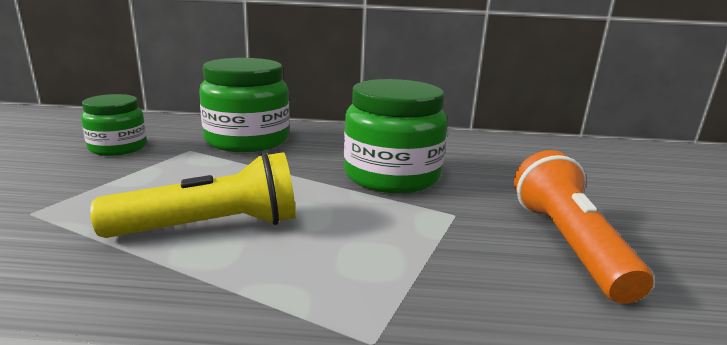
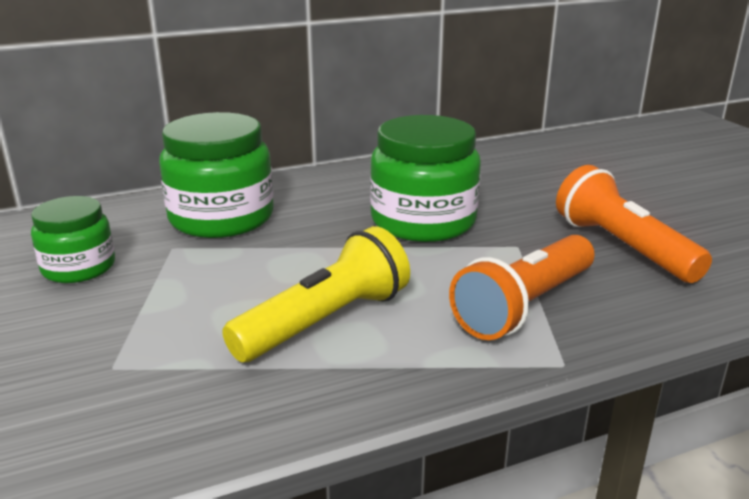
camera: 25 degrees left, 5 degrees up
none -> orange flashlight [449,235,594,340]

